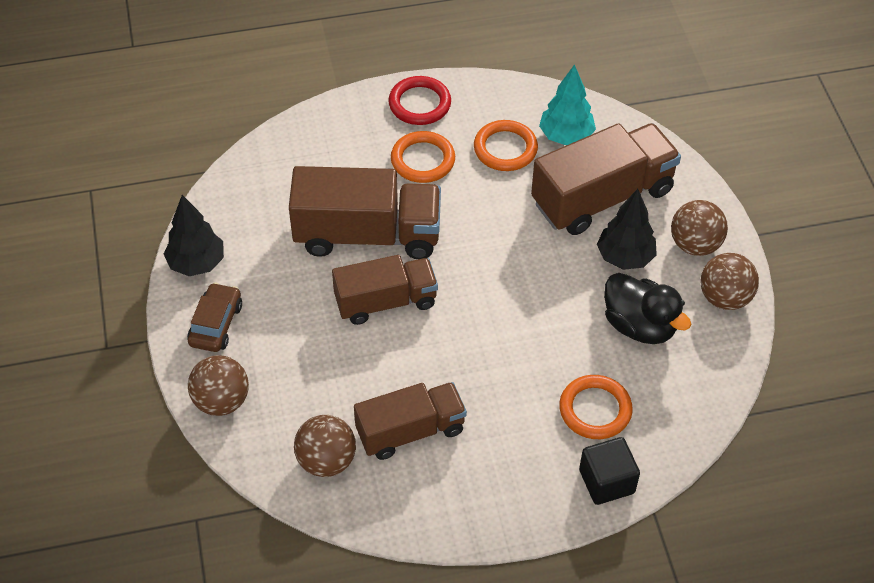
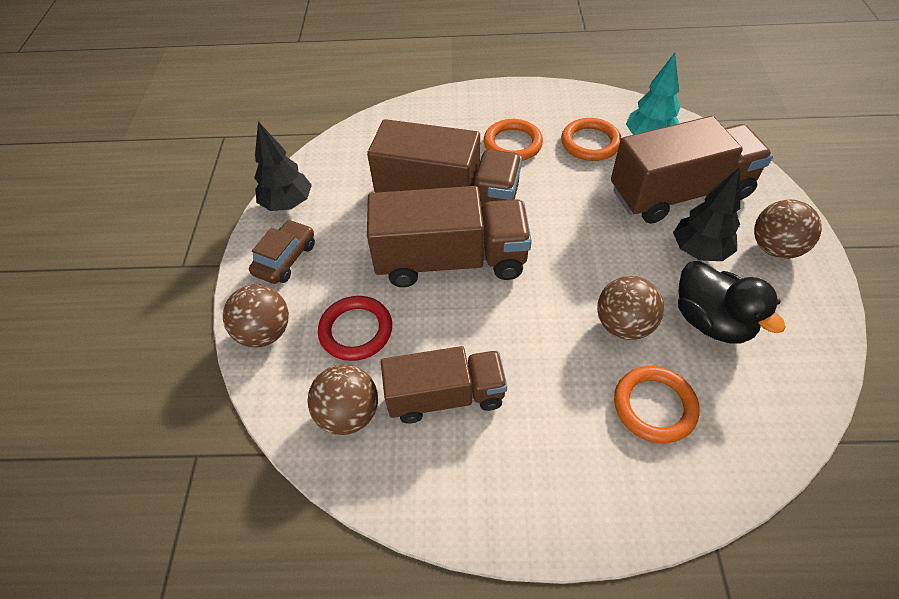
camera: 15 degrees right, 0 degrees up
brown truck [332,255,438,325] -> brown truck [367,186,532,287], size x1.51
red ring [388,76,451,125] -> red ring moved to [318,296,392,361]
black cube [579,437,640,505] -> none
brown ball [700,253,759,310] -> brown ball moved to [597,276,664,340]

